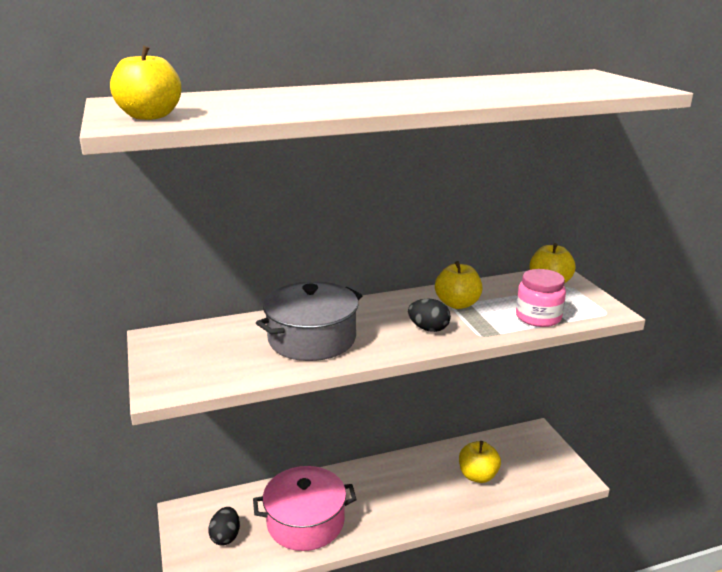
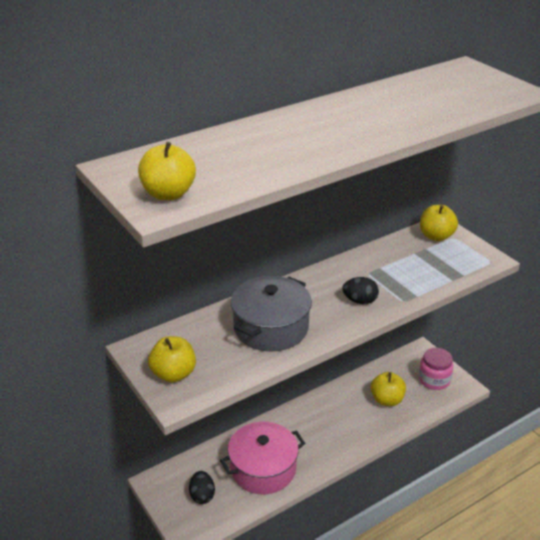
camera: 15 degrees left, 10 degrees up
yellow apple [435,261,482,309] -> yellow apple moved to [148,336,196,383]
pink jar [516,269,566,327] -> pink jar moved to [419,348,453,390]

